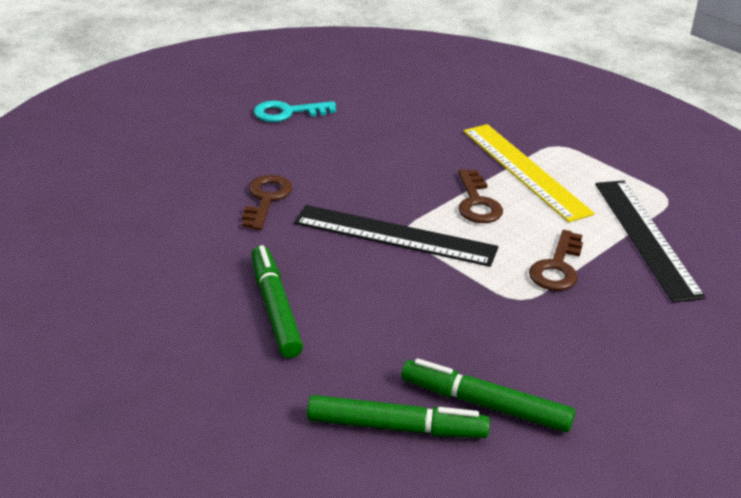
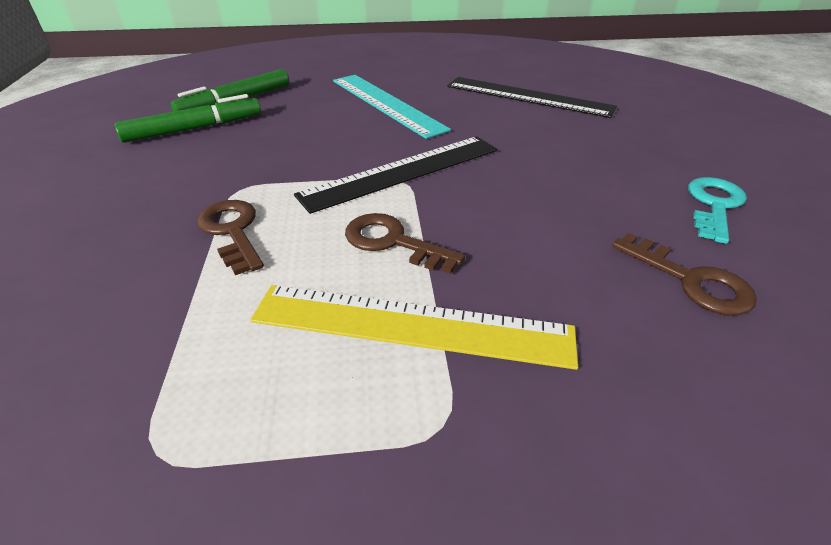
camera: 130 degrees right, 5 degrees up
brown key [242,175,293,230] -> brown key moved to [612,233,757,316]
green marker [251,245,303,358] -> turquoise ruler [333,75,451,139]
black ruler [595,181,706,302] -> black ruler moved to [447,77,617,118]

